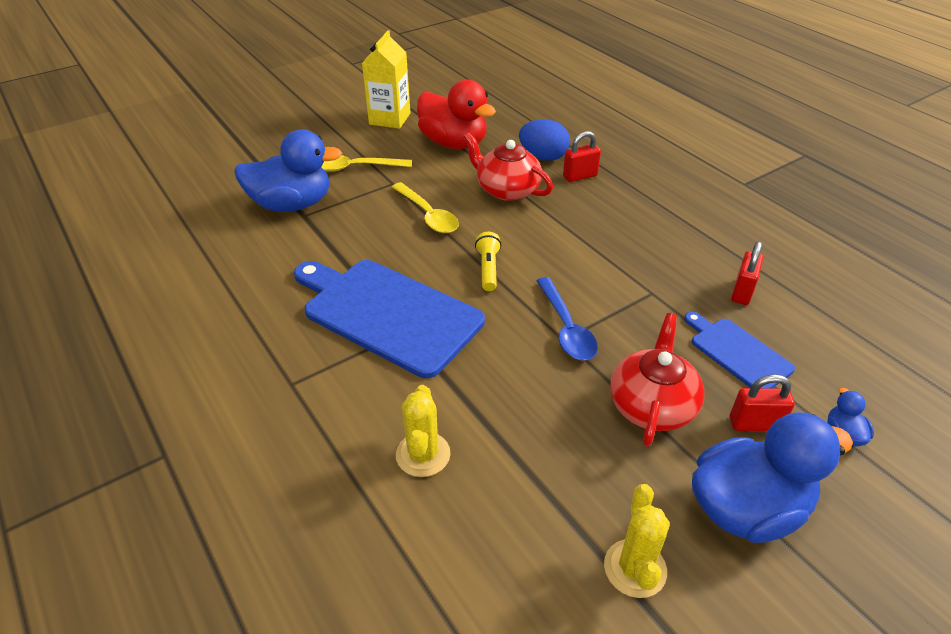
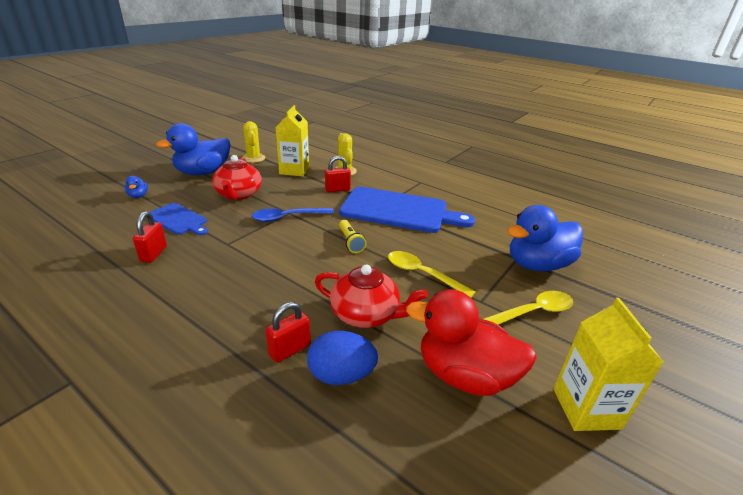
camera: 160 degrees right, 10 degrees down
blue spoon [536,277,598,360] -> blue spoon turned 75 degrees counterclockwise [252,208,334,222]
red padlock [730,374,795,431] -> red padlock moved to [325,156,351,192]
none -> yellow carton [275,105,309,176]

